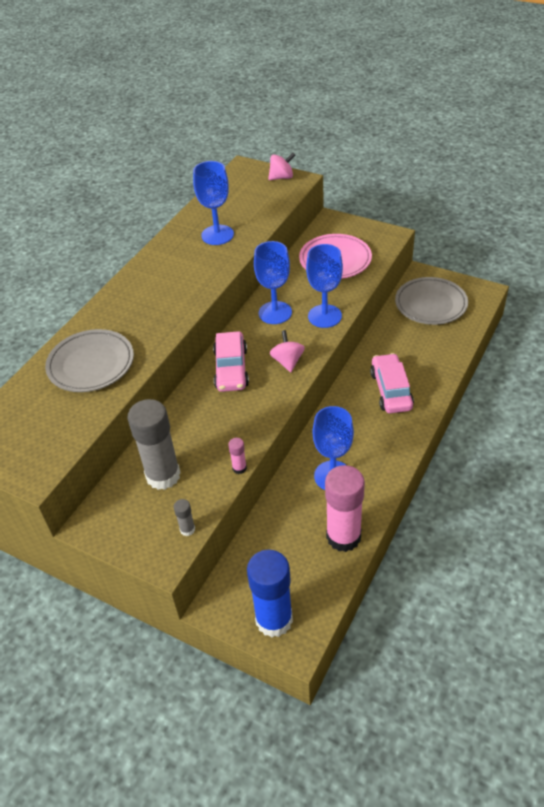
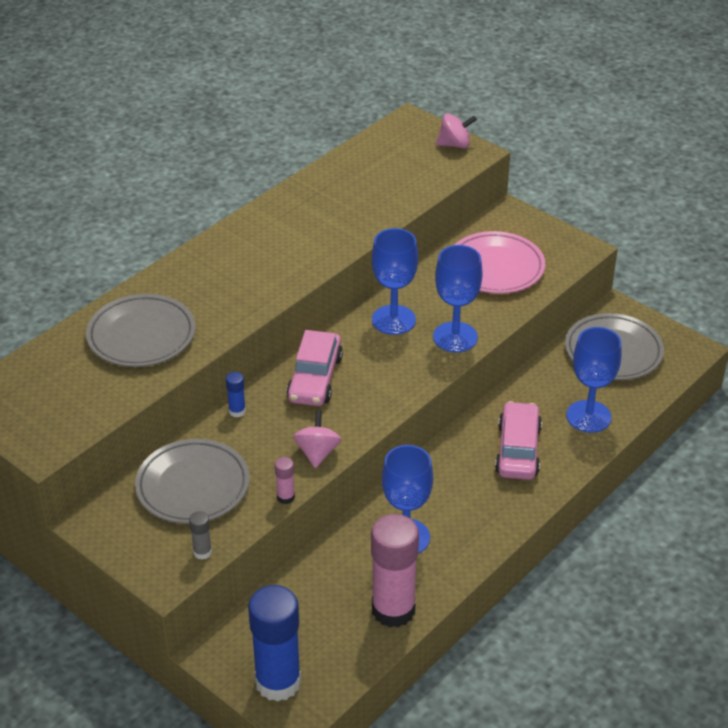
camera: 10 degrees right, 5 degrees down
grey glue stick [127,399,181,490] -> grey plate [135,439,250,524]
blue goblet [193,161,234,245] -> blue goblet moved to [566,327,622,433]
pink spinning top [270,330,305,372] -> pink spinning top moved to [293,410,341,468]
none -> blue glue stick [226,372,246,417]

